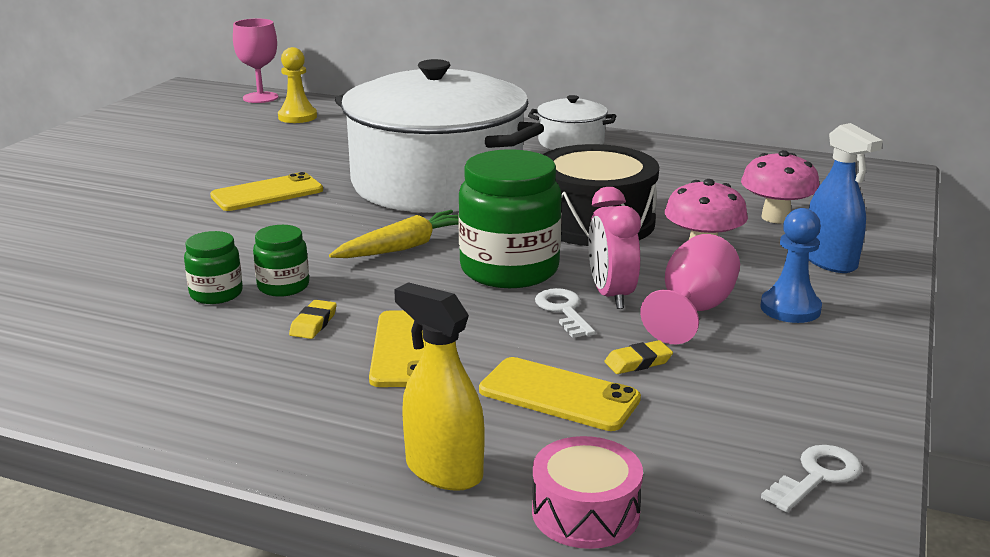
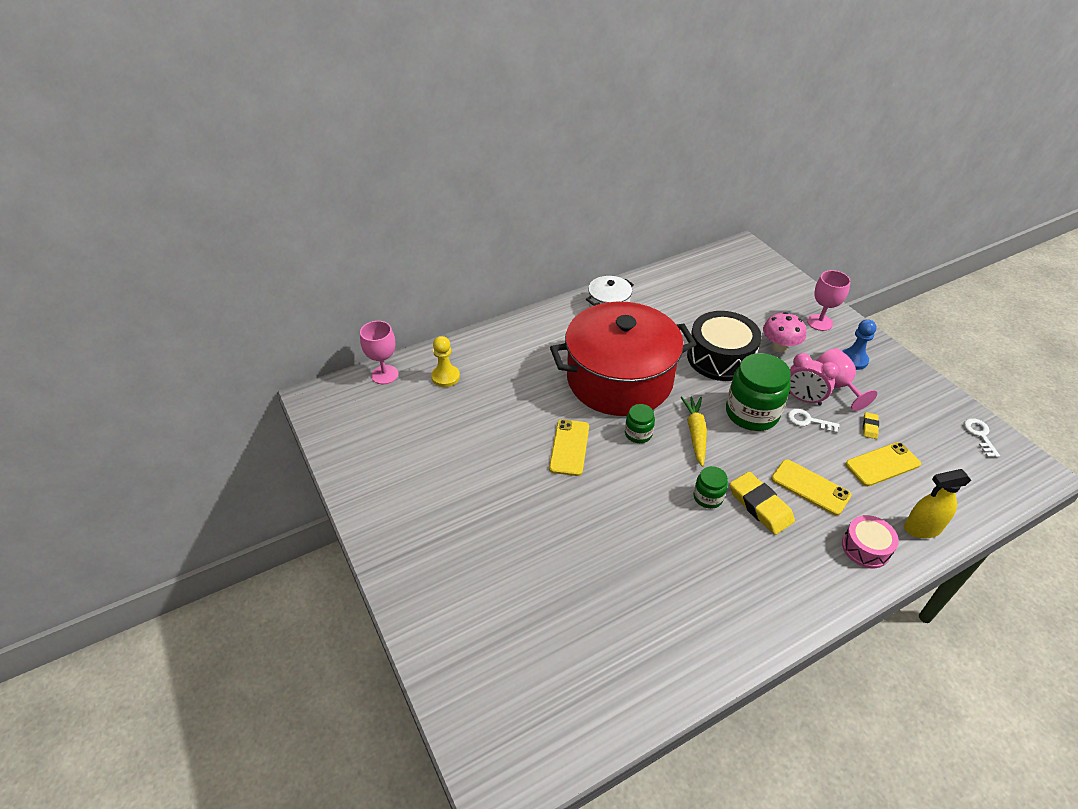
camera: 50 degrees left, 20 degrees up
green jar [184,231,243,304] -> green jar moved to [625,404,655,443]
yellow eraser [289,300,337,339] -> yellow eraser [730,472,795,535], size x2.03
white pot [335,59,544,213] -> red pot [550,302,697,416]
pink drum [532,436,643,549] -> pink drum moved to [842,515,899,568]
pink mushroom [741,150,820,223] -> none
blue spray bottle [809,123,883,273] -> pink goblet [807,270,851,331]

